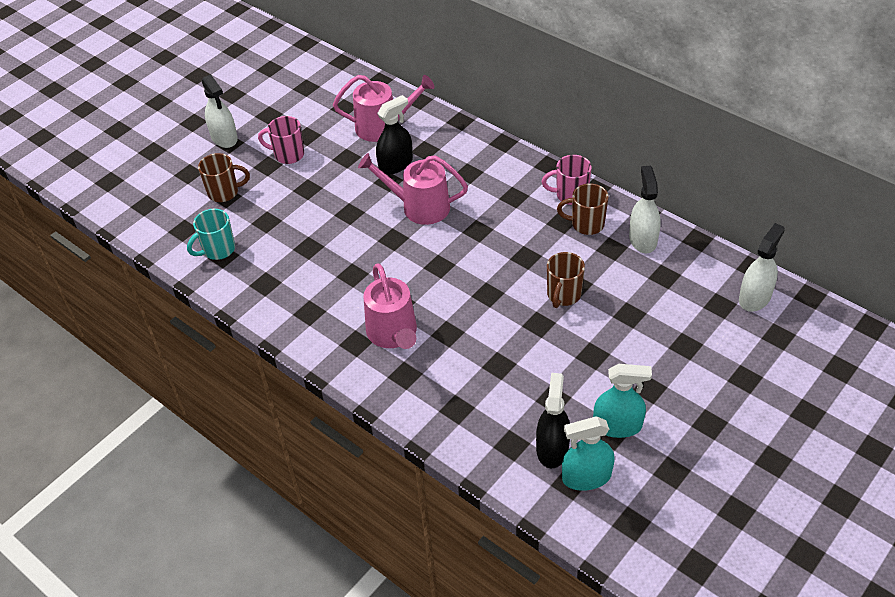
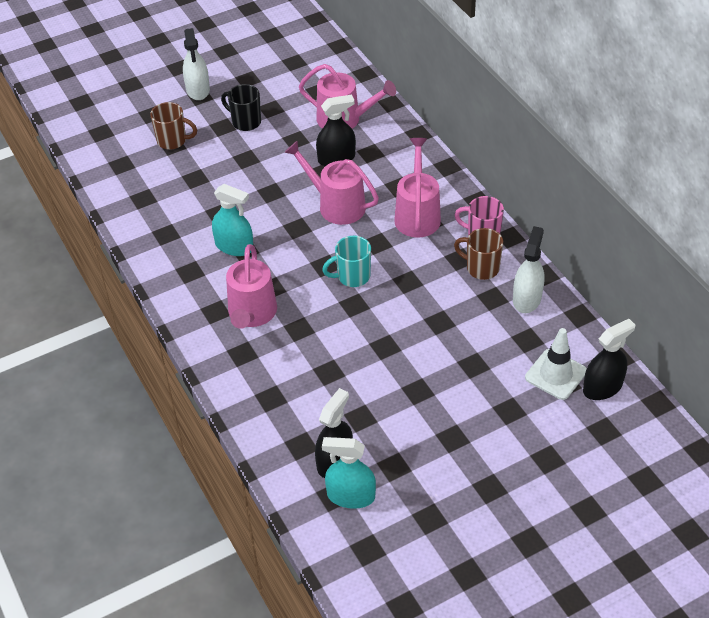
camera: 20 degrees right, 0 degrees up
turquoise mug [187,209,235,260] -> turquoise mug moved to [322,236,371,287]
pink mug [258,116,304,164] -> black mug [221,84,261,131]
brown mug [547,252,585,308] -> none
turquoise spray bottle [593,364,652,438] -> turquoise spray bottle moved to [212,184,253,256]
white spray bottle [739,223,785,312] -> black spray bottle [583,319,635,400]
none -> pink watering can [394,138,441,238]
none -> white traffic cone [525,328,587,400]

